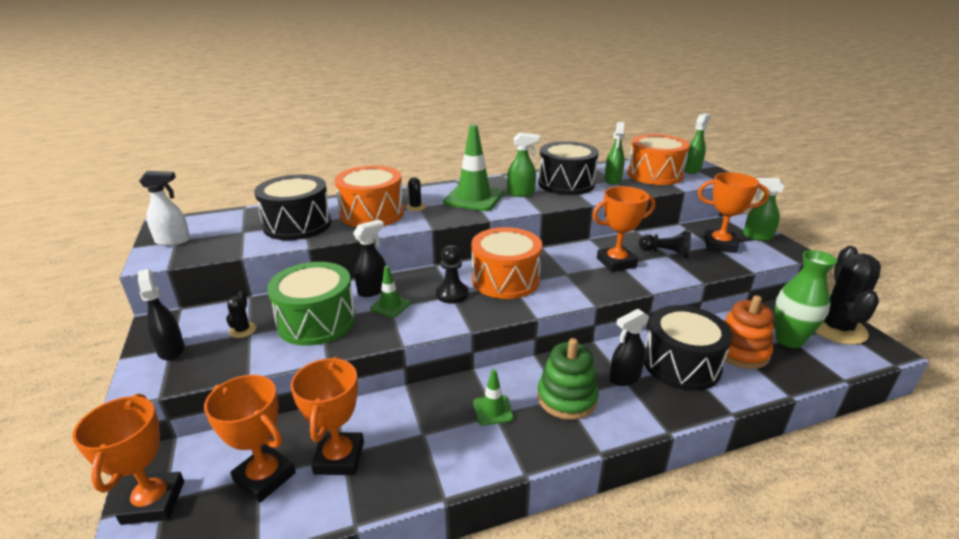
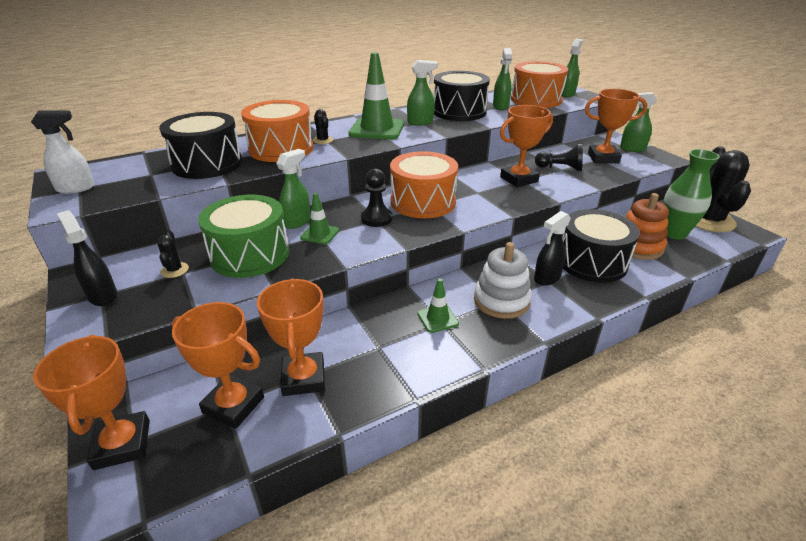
camera: 10 degrees left, 5 degrees up
black spray bottle [353,220,386,297] -> green spray bottle [276,149,311,229]
green stacking toy [537,338,599,420] -> white stacking toy [474,242,532,319]

